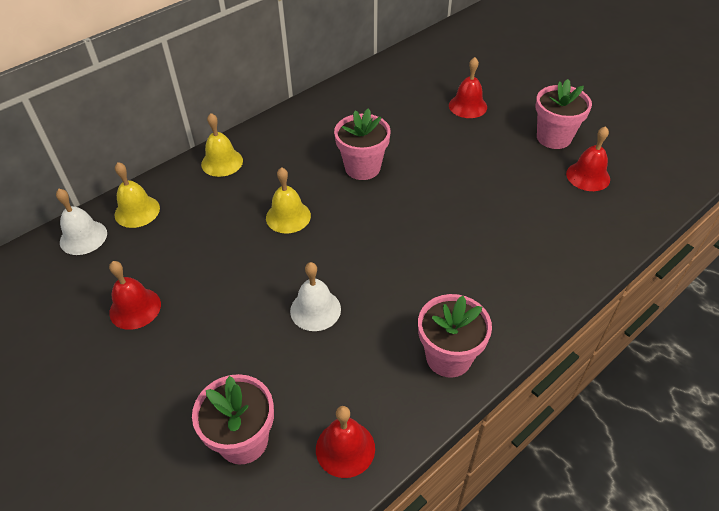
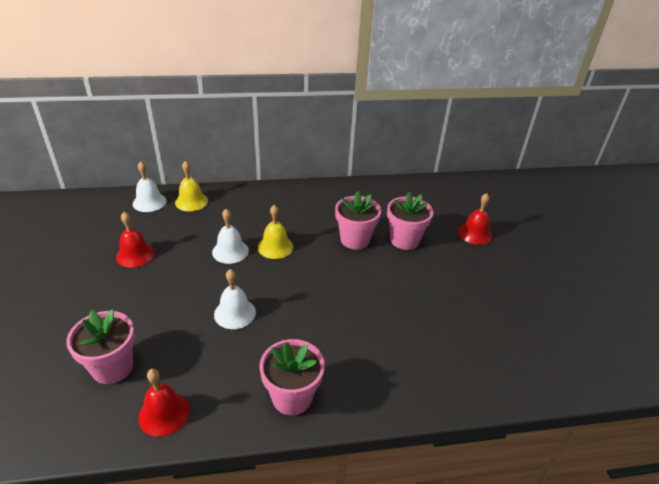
camera: 30 degrees right, 10 degrees down
yellow bell [201,113,243,177] -> none
pink flower pot [536,79,592,149] -> pink flower pot moved to [387,192,433,250]
red bell [566,126,610,191] -> none
none -> white bell [212,209,249,264]

